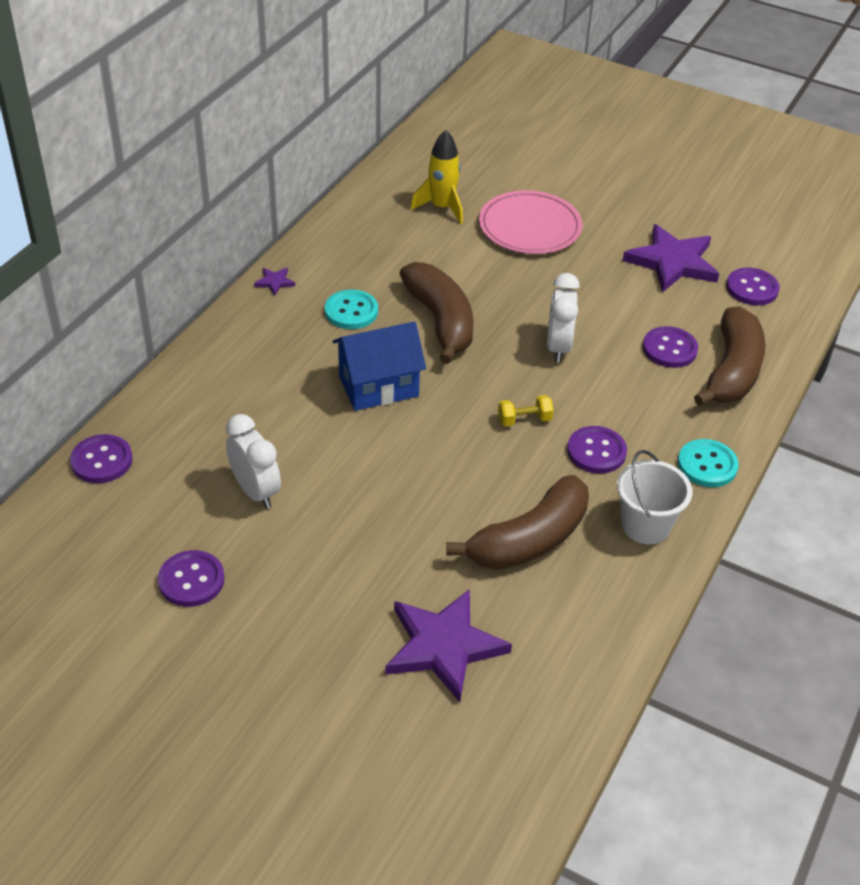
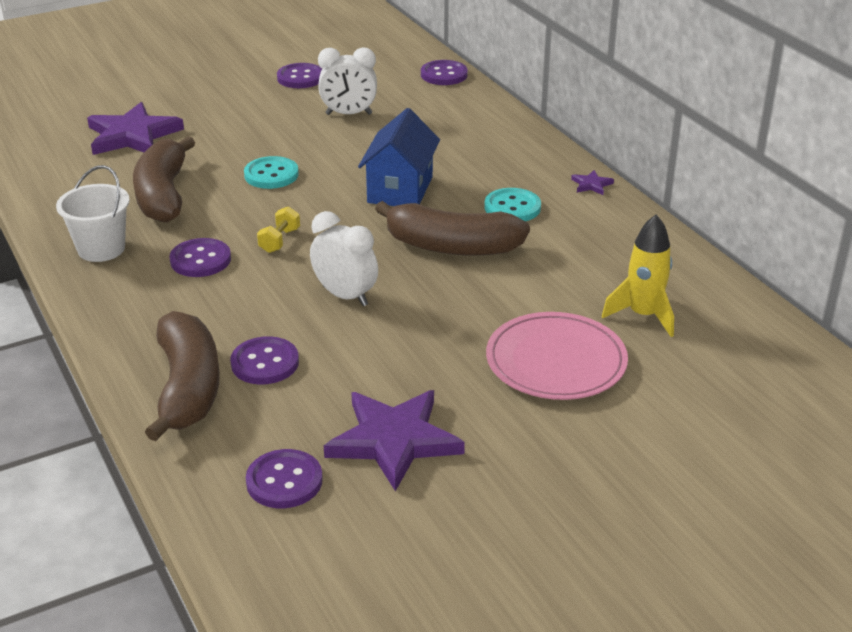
camera: 125 degrees right, 10 degrees down
turquoise button [678,439,739,487] -> turquoise button moved to [244,156,299,189]
brown banana [694,306,766,406] -> brown banana turned 150 degrees counterclockwise [145,311,220,442]

